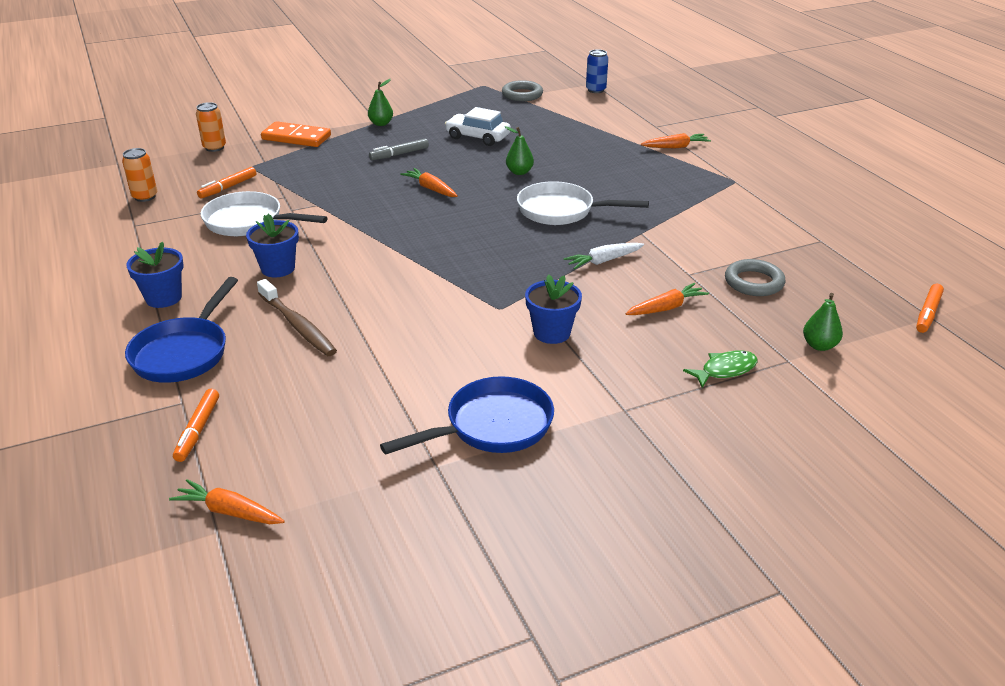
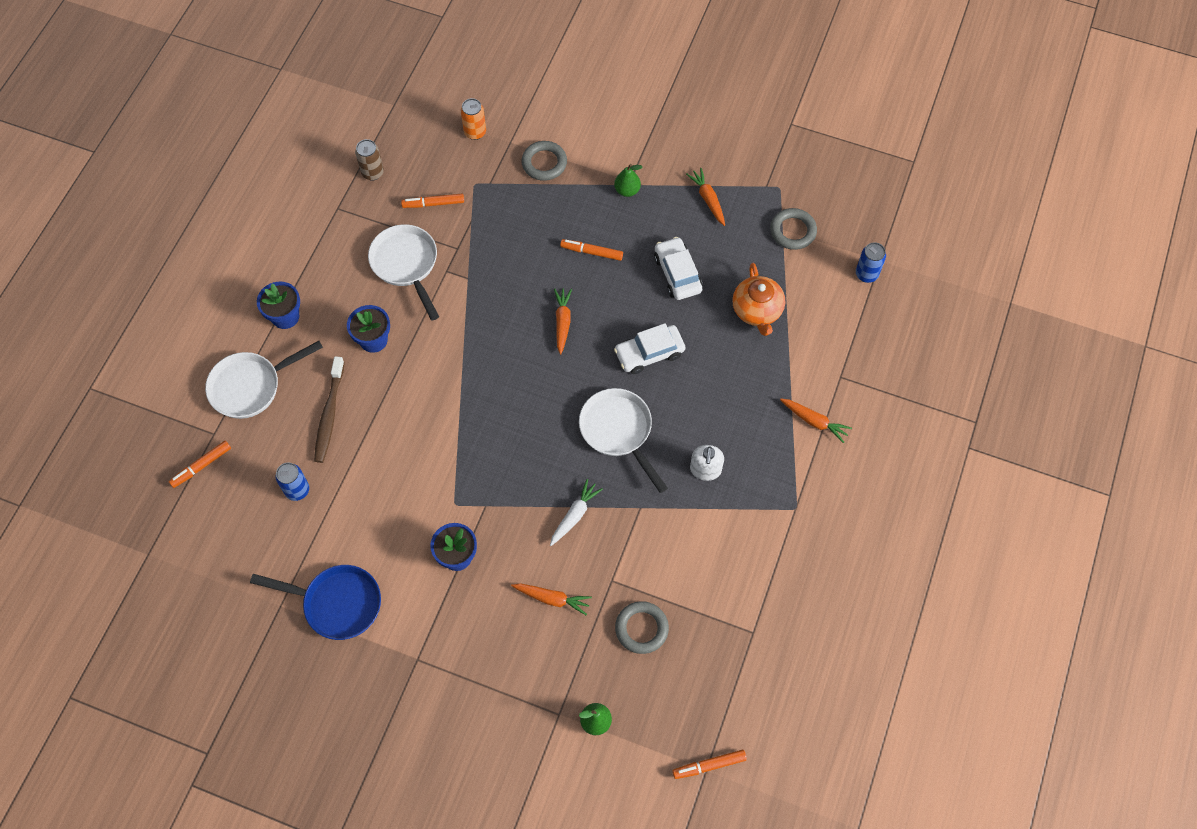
camera: 45 degrees right, 30 degrees up
orange can [122,148,157,202] -> brown can [355,139,384,181]
blue pan [125,277,238,383] -> white pan [205,341,323,419]
orange carrot [169,479,285,524] -> orange carrot moved to [686,168,725,226]
orange domino [261,121,331,147] -> grey ring [521,141,567,181]
grey marker [369,139,429,160] -> orange marker [560,239,623,261]
green pear [505,126,534,175] -> white car [614,323,686,374]
white carrot [564,243,644,270] -> white carrot turned 105 degrees clockwise [550,479,603,546]
green fish [683,350,758,388] -> none
none -> blue can [276,463,309,501]
none -> white soap dispenser [690,445,724,481]
none -> orange teapot [732,263,785,336]

